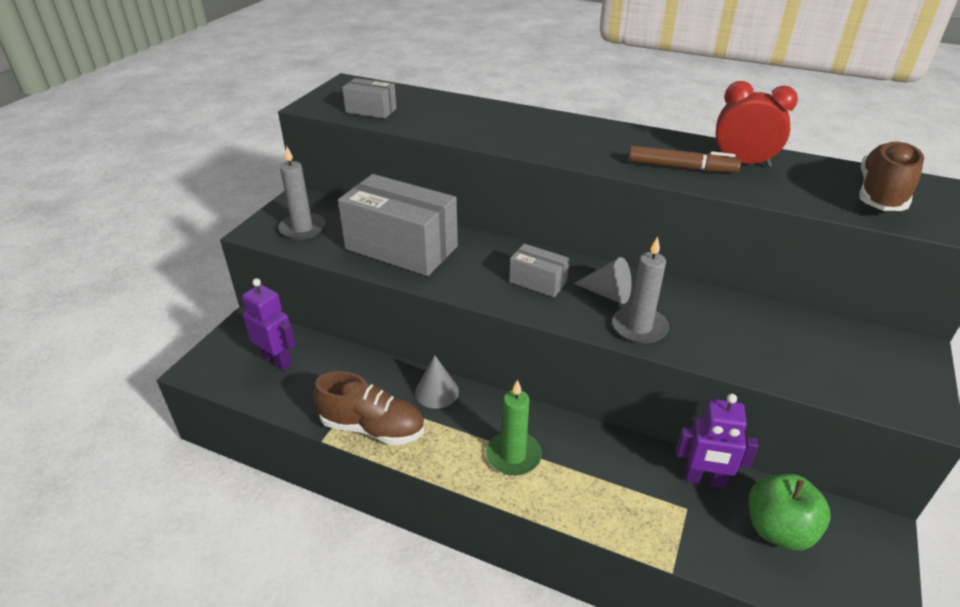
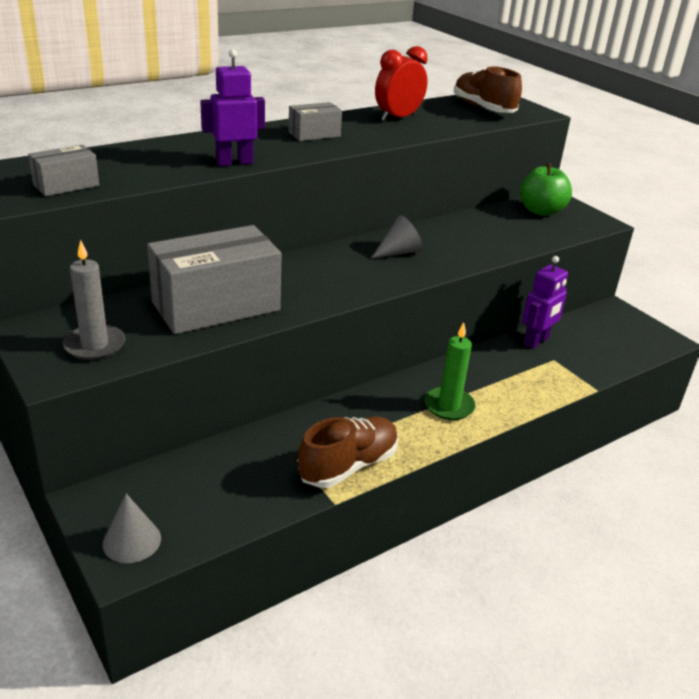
camera: 60 degrees left, 5 degrees down
purple robot [242,278,296,370] -> purple robot moved to [200,49,265,166]
grey cone [415,355,459,409] -> grey cone moved to [103,494,161,563]
grey box [509,244,569,297] -> grey box moved to [288,102,342,141]
grey candle [612,236,669,344] -> none
brown marker [629,146,741,173] -> none
green apple [749,474,831,550] -> green apple moved to [520,163,572,216]

